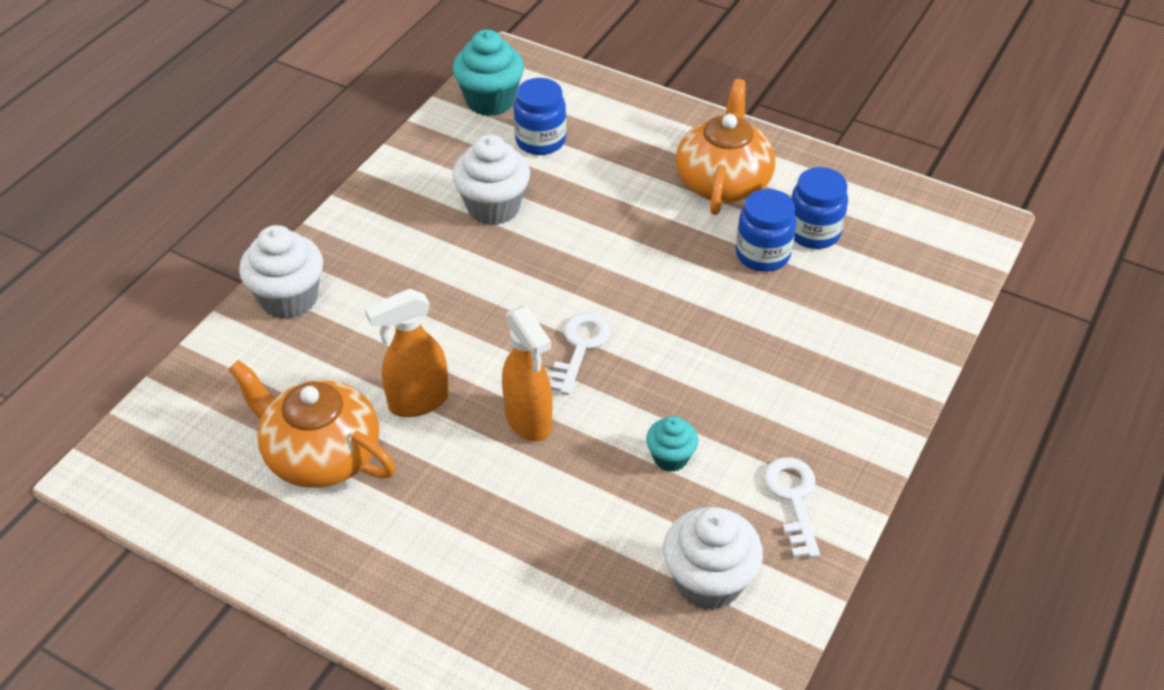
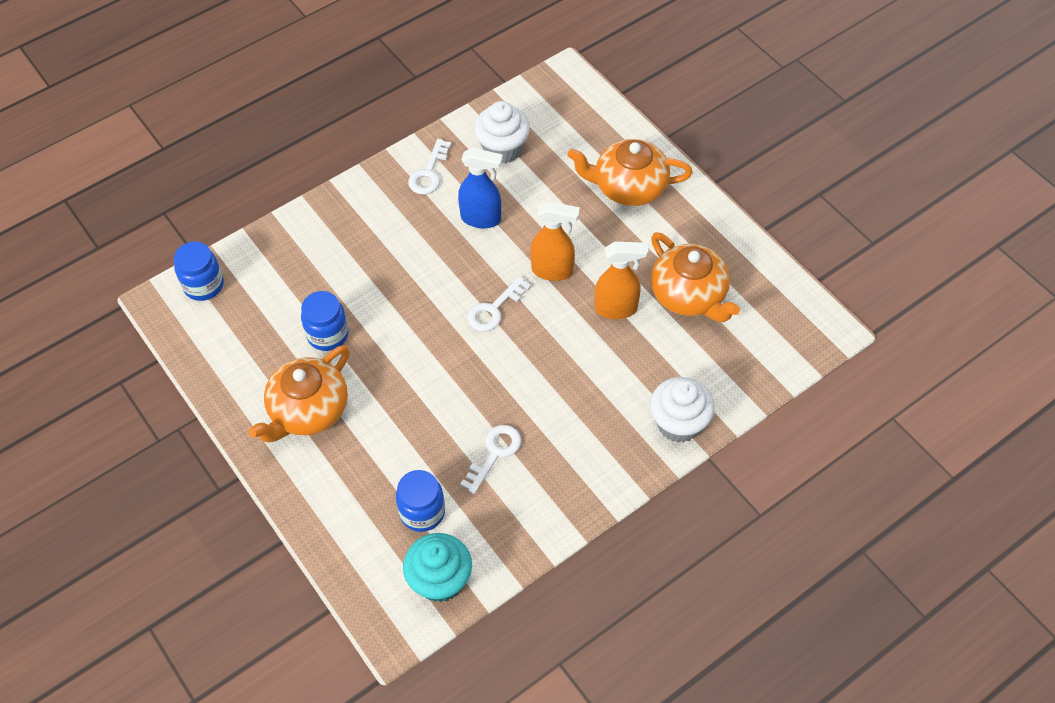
camera: 155 degrees left, 10 degrees up
white cupcake [452,134,530,225] -> white key [460,425,521,494]
orange spray bottle [502,306,552,441] -> orange spray bottle turned 105 degrees clockwise [530,201,580,281]
turquoise cupcake [646,416,698,472] -> blue spray bottle [458,148,503,228]
blue jar [791,167,848,249] -> blue jar moved to [174,242,224,301]
none -> orange teapot [567,139,693,206]

